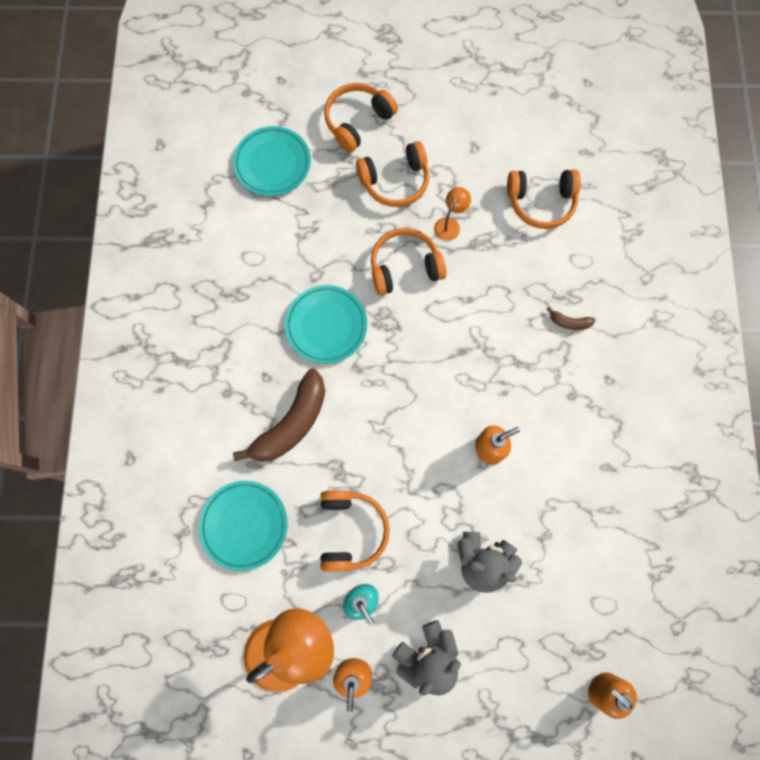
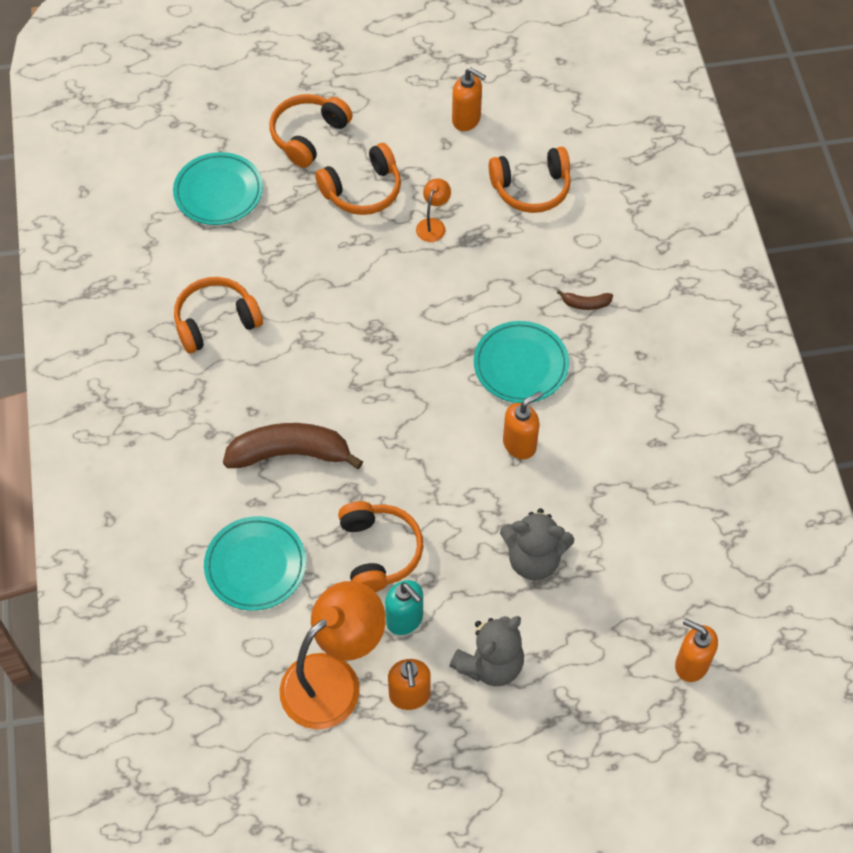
camera: 10 degrees left, 15 degrees down
brown banana [233,369,325,462] -> brown banana turned 120 degrees counterclockwise [223,423,363,469]
turquoise plate [285,285,367,364] -> turquoise plate moved to [474,321,569,403]
orange headphones [371,228,446,295] -> orange headphones moved to [174,277,263,353]
none -> orange soap dispenser [452,68,486,131]

